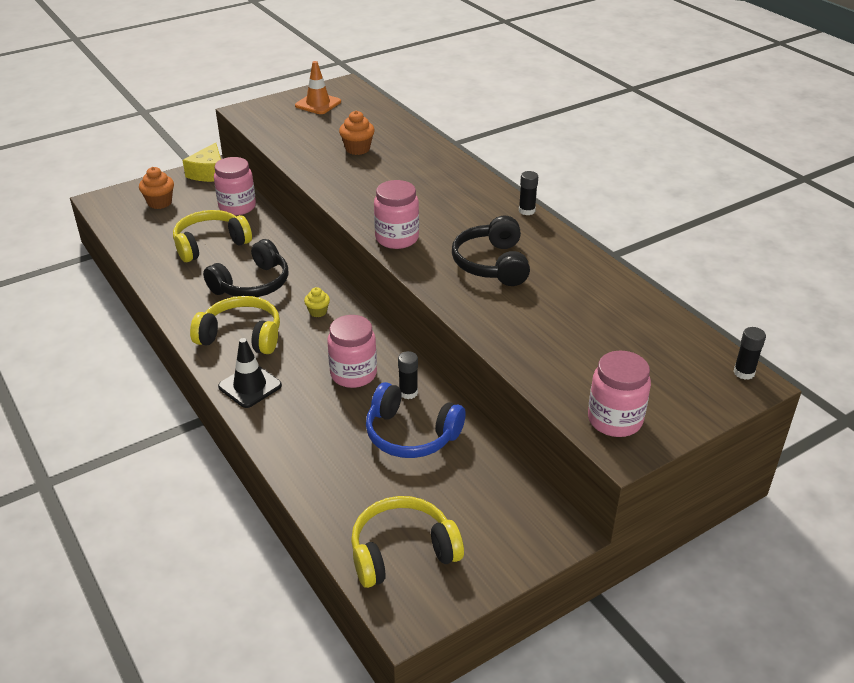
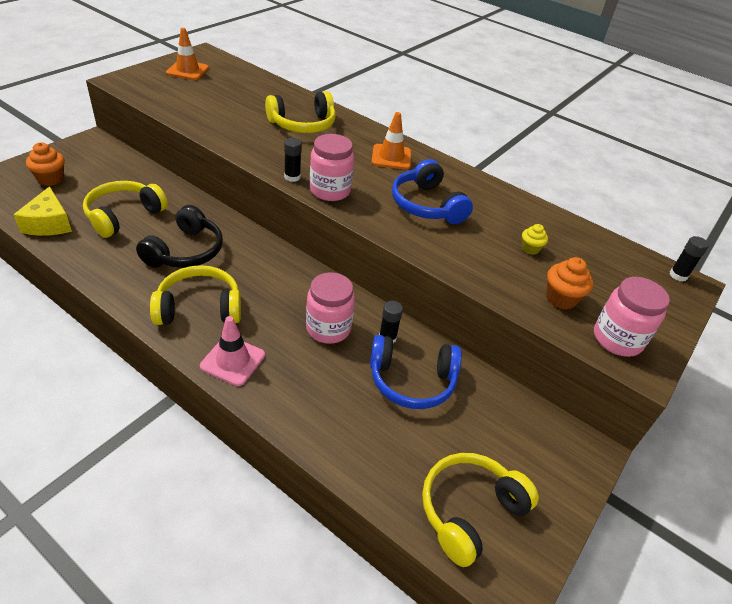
camera: 25 degrees left, 5 degrees up
yellow cheese [183,142,221,182] -> yellow cheese moved to [13,186,72,236]
pink jar [214,157,256,216] -> none
black traffic cone [218,338,282,408] -> pink traffic cone [200,316,265,386]
yellow cupcake [304,287,330,317] -> yellow cupcake moved to [522,224,548,255]
orange cupcake [339,111,375,155] -> orange cupcake moved to [546,257,593,310]
black headphones [452,216,530,286] -> blue headphones [392,159,473,224]
black glue stick [519,171,538,215] -> black glue stick moved to [284,138,302,182]
none -> yellow headphones [265,91,336,133]
none -> orange traffic cone [372,112,411,170]

